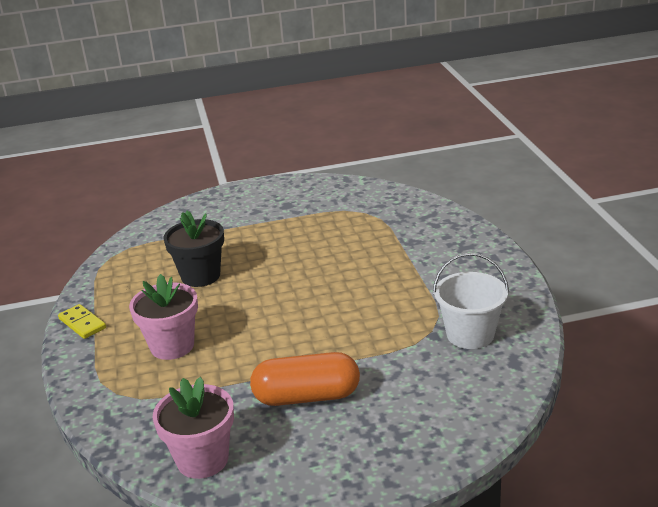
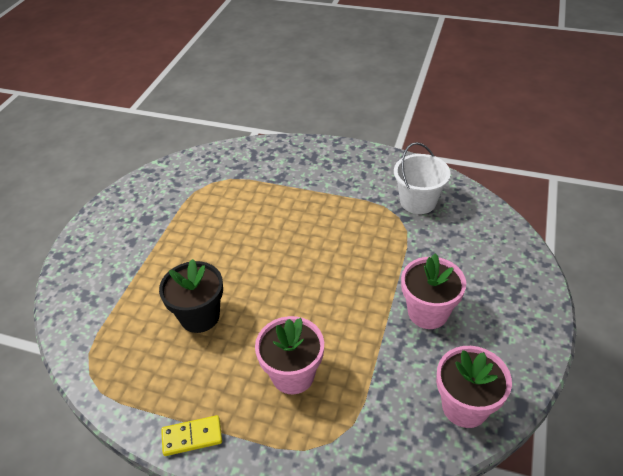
camera: 60 degrees left, 15 degrees up
orange capsule [250,352,360,406] -> pink flower pot [401,254,466,329]

